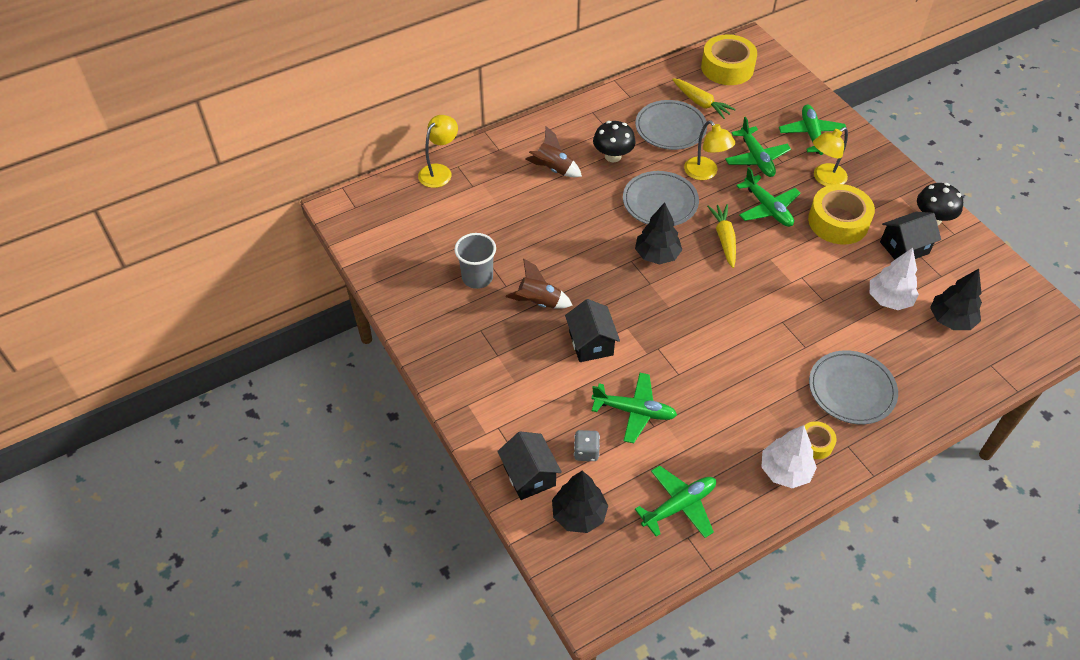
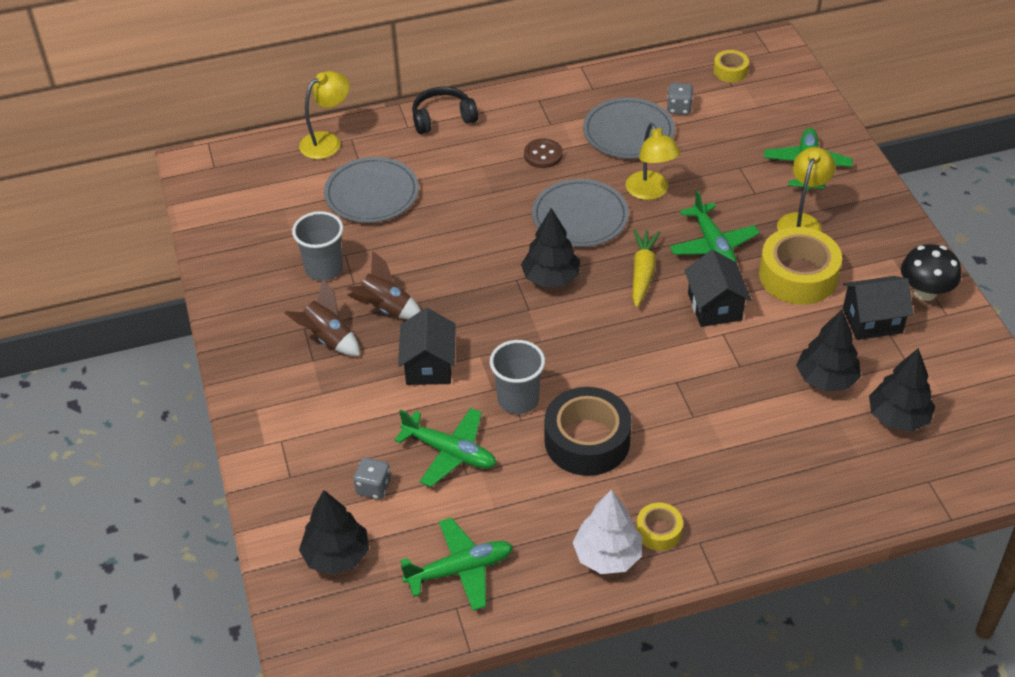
camera: 15 degrees right, 5 degrees down
black house [497,431,562,500] -> black house moved to [684,250,752,327]
brown rocket [526,126,582,177] -> brown rocket moved to [284,279,360,356]
black mushroom [593,121,636,162] -> brown button [524,139,563,168]
yellow carrot [672,78,736,119] -> grey dice [667,83,693,115]
yellow tape [701,34,757,85] -> yellow tape [713,50,749,82], size x0.50
green plane [725,117,791,177] -> none
grey plate [809,350,898,424] -> grey plate moved to [324,157,419,223]
yellow lamp [813,127,848,186] -> yellow lamp turned 135 degrees clockwise [777,147,836,232]
white tree [870,248,919,310] -> black tree [796,310,861,391]
none -> black headphones [412,87,478,134]
none -> grey cup [490,340,545,414]
none -> black tape [545,387,632,476]

